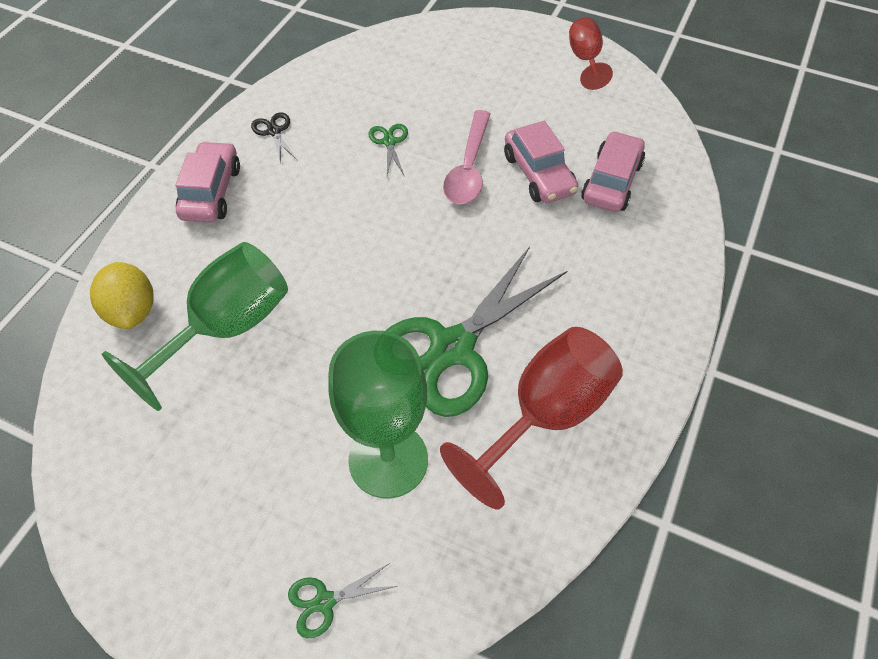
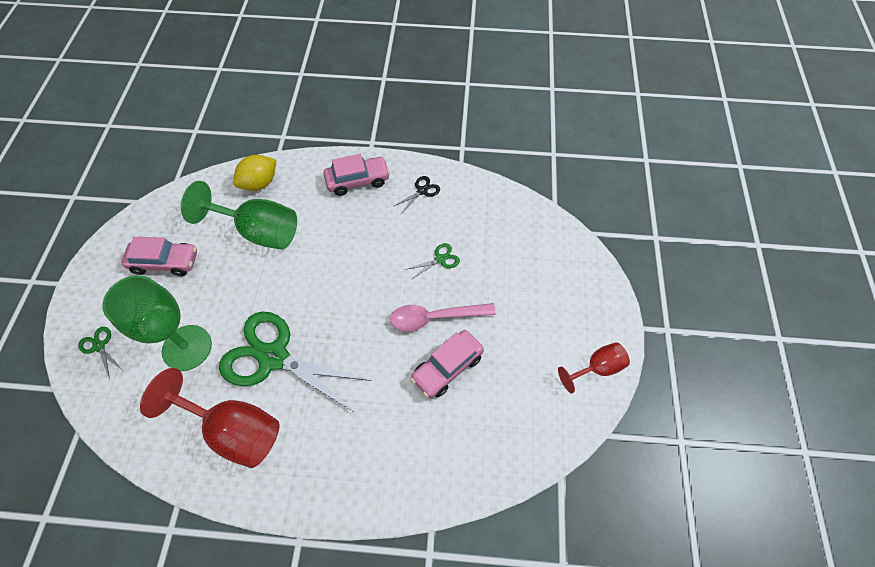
camera: 70 degrees right, 5 degrees up
pink car [581,131,645,212] -> pink car moved to [121,237,197,276]

